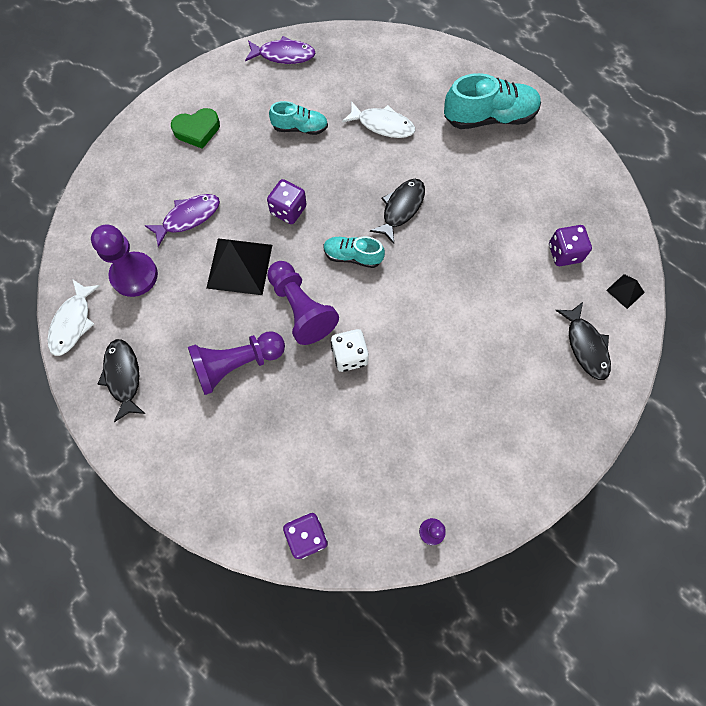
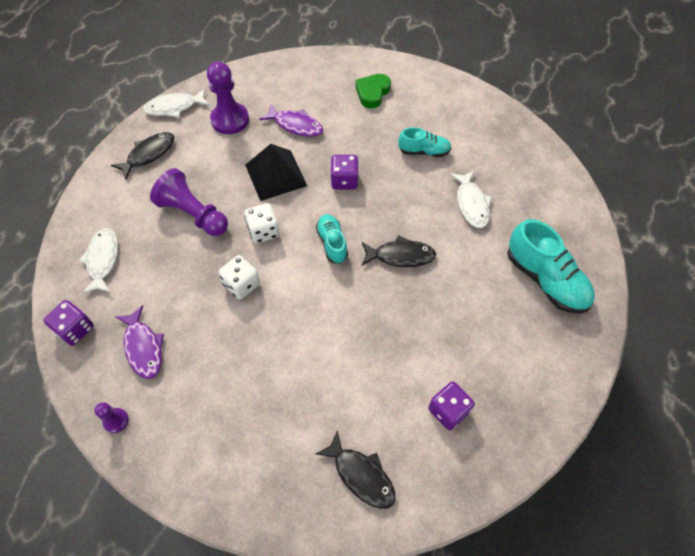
camera: 60 degrees right, 10 degrees down
green heart [171,108,220,149] -> green heart turned 75 degrees clockwise [355,74,391,108]
purple fish [245,36,316,64] -> purple fish moved to [115,305,164,379]
purple pawn [267,261,339,345] -> white dice [244,203,279,243]
turquoise shoe [269,101,328,135] -> turquoise shoe turned 60 degrees counterclockwise [398,127,452,157]
black fish [555,302,611,380] -> black fish turned 90 degrees counterclockwise [316,430,396,509]
black pyramid [606,274,645,309] -> none
none -> white fish [79,228,118,294]

